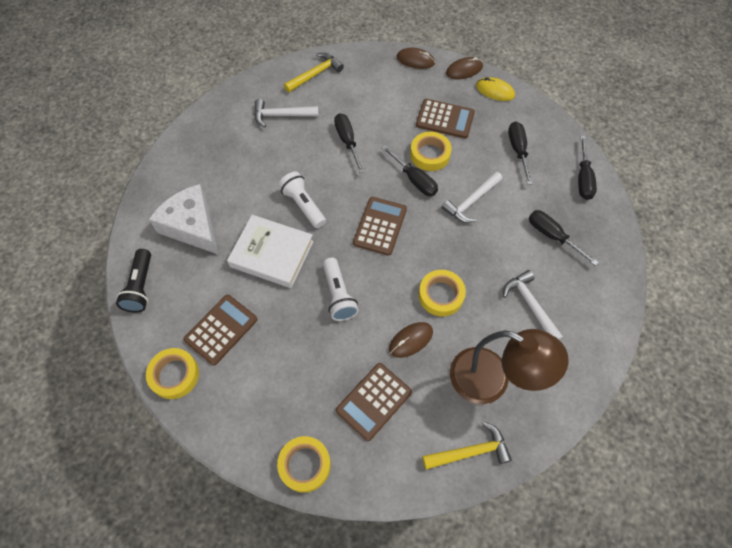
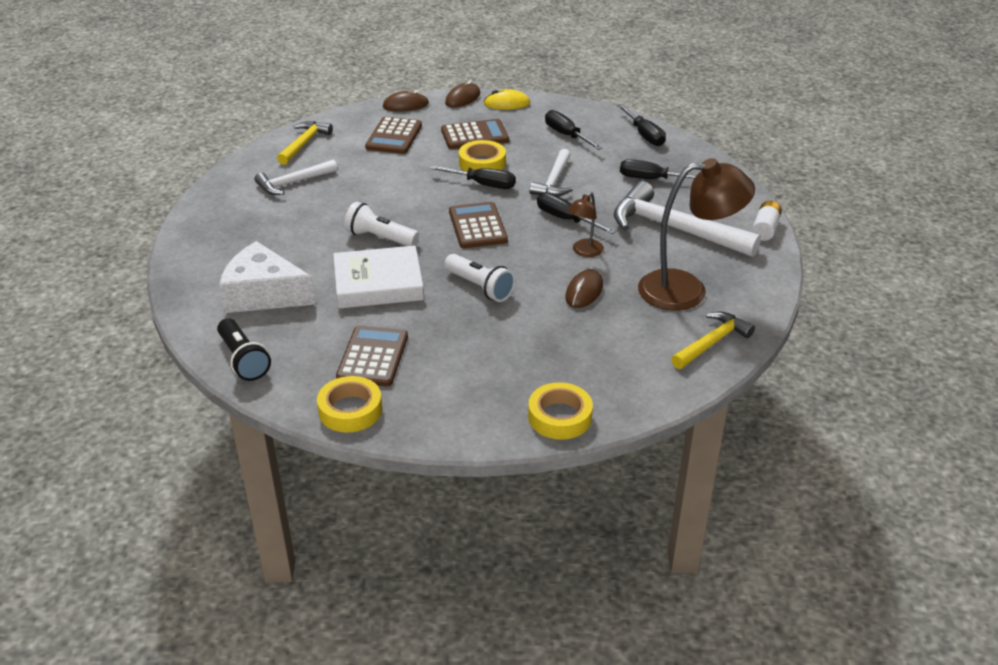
camera: 30 degrees left, 25 degrees down
black screwdriver [334,113,364,173] -> black screwdriver moved to [537,193,616,234]
brown calculator [336,363,412,441] -> brown calculator moved to [365,117,422,154]
yellow tape [419,270,466,316] -> brown lamp [567,192,604,257]
white hammer [503,270,563,340] -> white hammer [614,181,761,257], size x1.74
none -> white battery [752,201,782,241]

